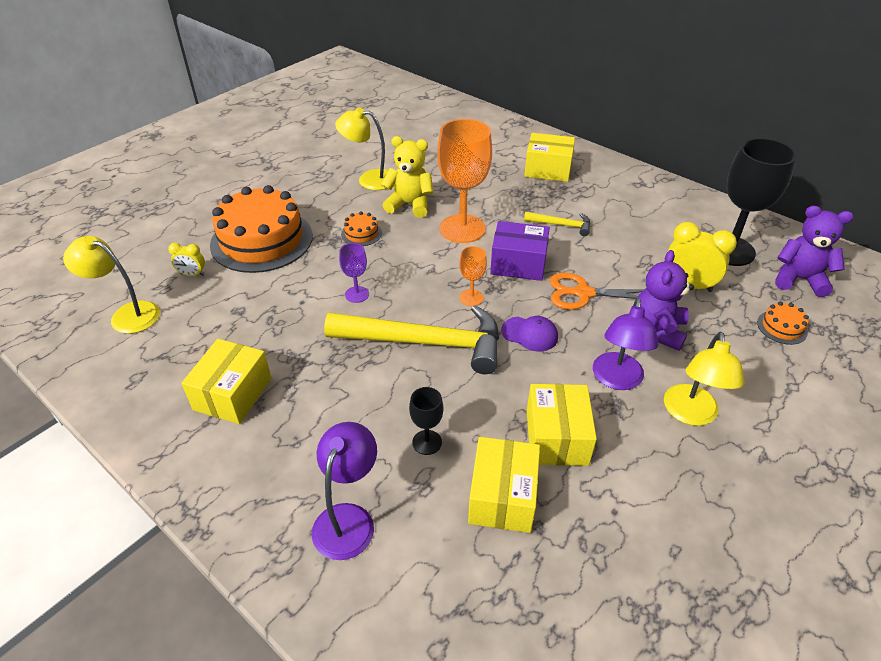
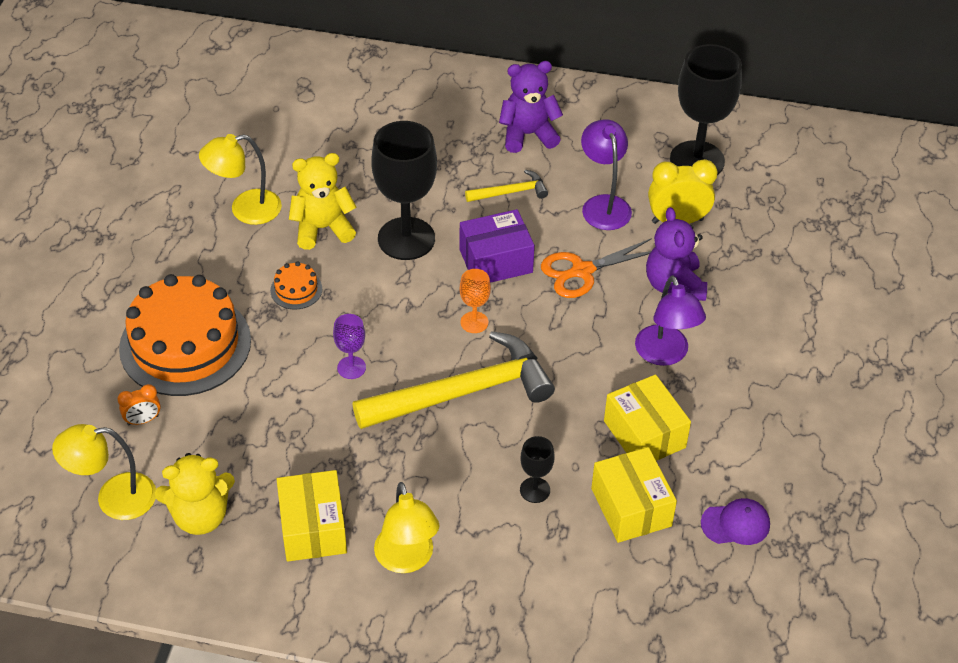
camera: 30 degrees left, 5 degrees up
yellow clock [168,243,205,276] -> orange clock [117,384,161,426]
purple lamp [312,422,377,560] -> purple lamp moved to [581,119,632,230]
orange goblet [437,119,492,243] -> black goblet [371,121,437,260]
purple cap [501,316,558,351] -> purple cap moved to [701,498,770,545]
yellow box [525,133,575,182] -> none
yellow lamp [664,332,745,426] -> yellow lamp moved to [374,482,440,573]
orange cake [757,302,809,345] -> none
purple teddy bear [775,206,853,297] -> purple teddy bear moved to [499,61,563,153]
none -> yellow teddy bear [155,453,235,535]

